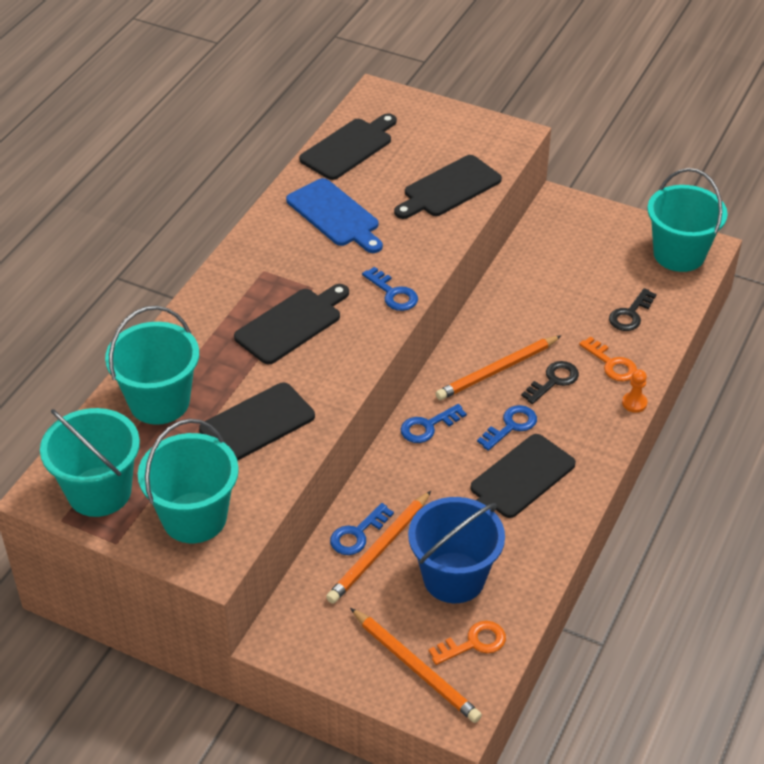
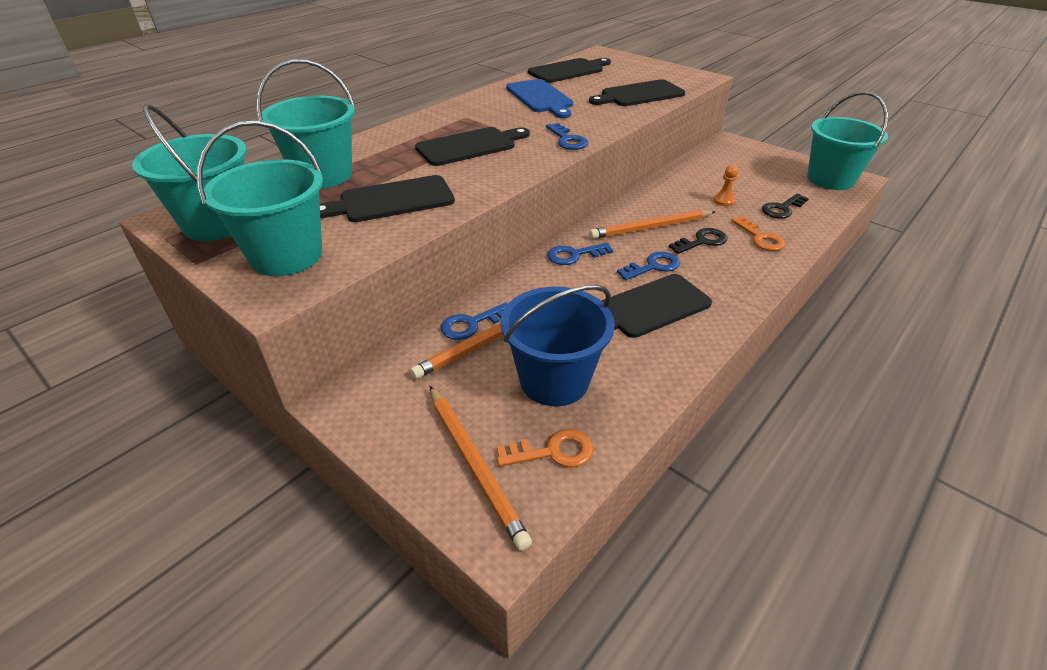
camera: 15 degrees right, 5 degrees down
orange pawn [622,369,648,413] -> orange pawn moved to [713,165,738,206]

